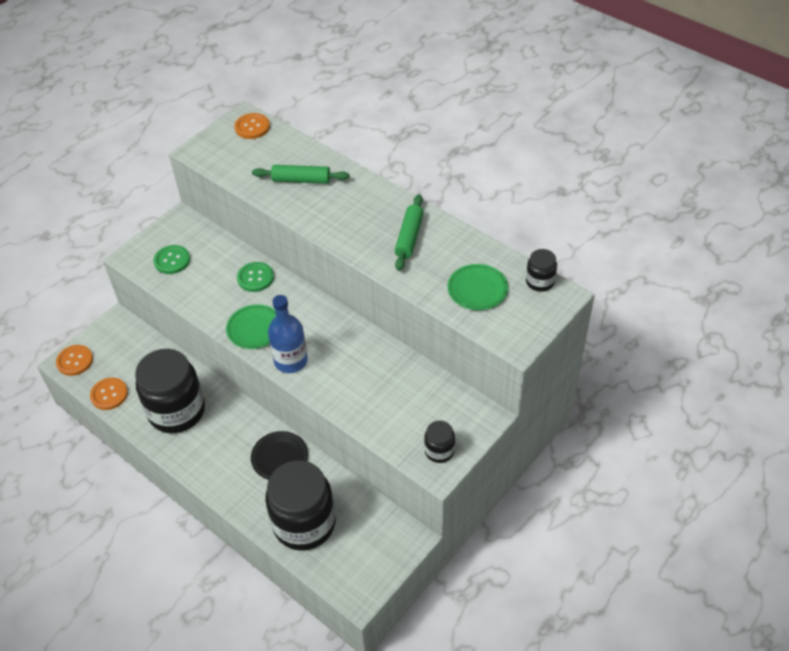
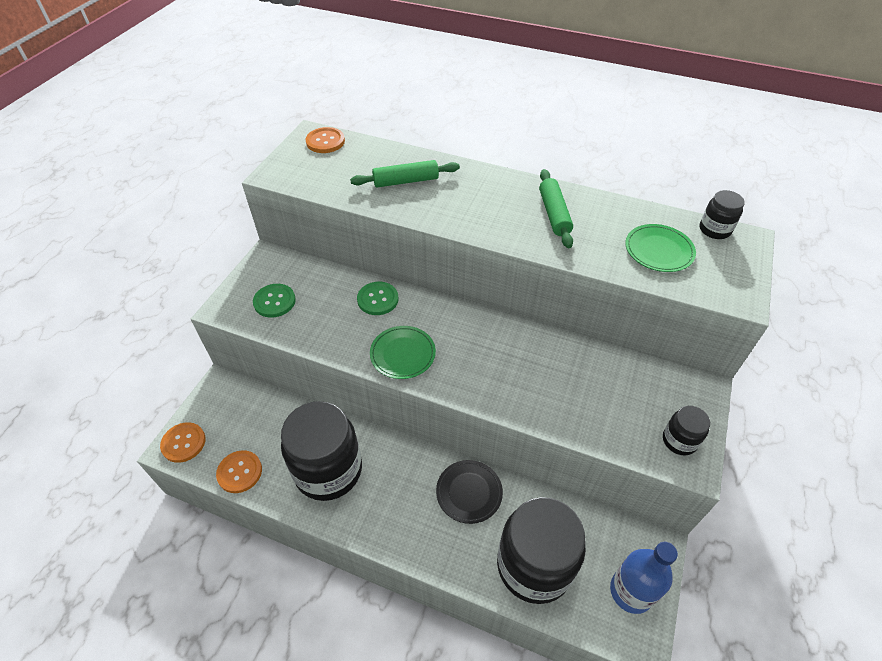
camera: 20 degrees left, 0 degrees up
blue bottle [268,295,308,373] -> blue bottle moved to [610,542,678,614]

